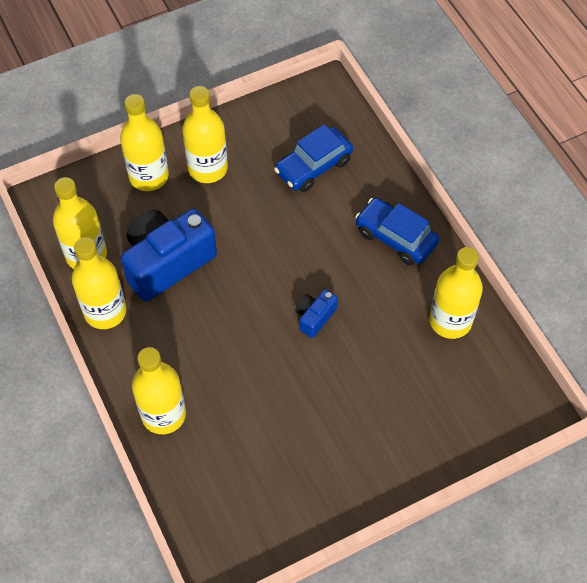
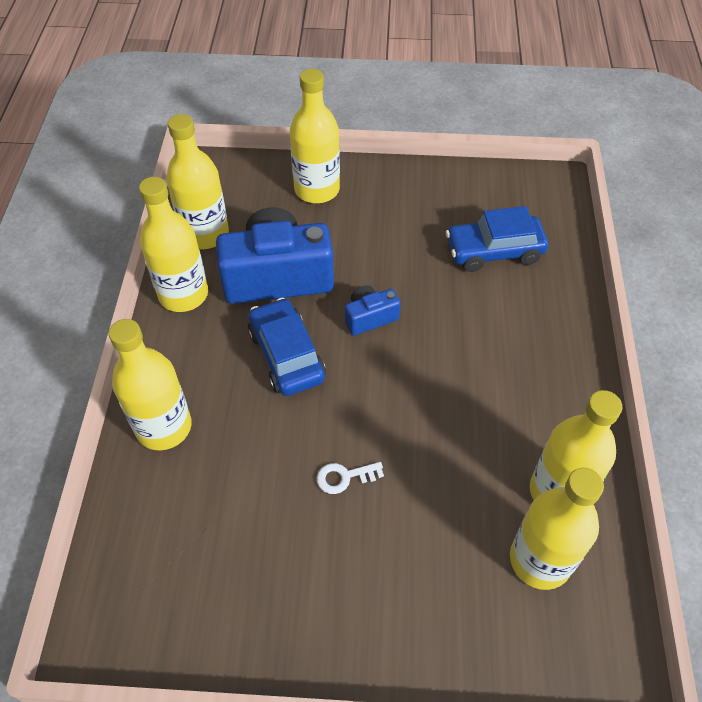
camera: 30 degrees right, 5 degrees down
yellow bottle [182,86,228,183] -> yellow bottle moved to [510,468,604,590]
blue camera [295,289,338,338] -> blue camera moved to [345,285,401,335]
blue car [355,198,440,266] -> blue car moved to [248,297,326,396]
none -> white key [317,462,384,494]

